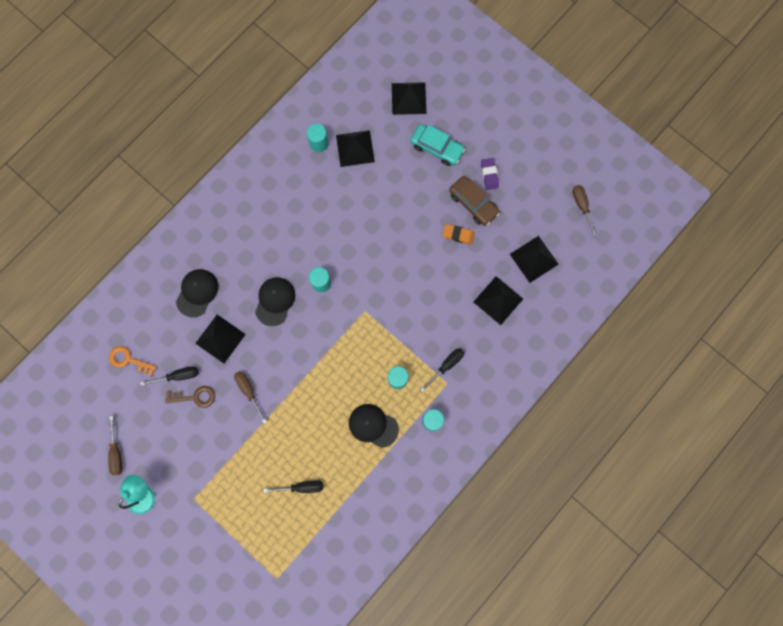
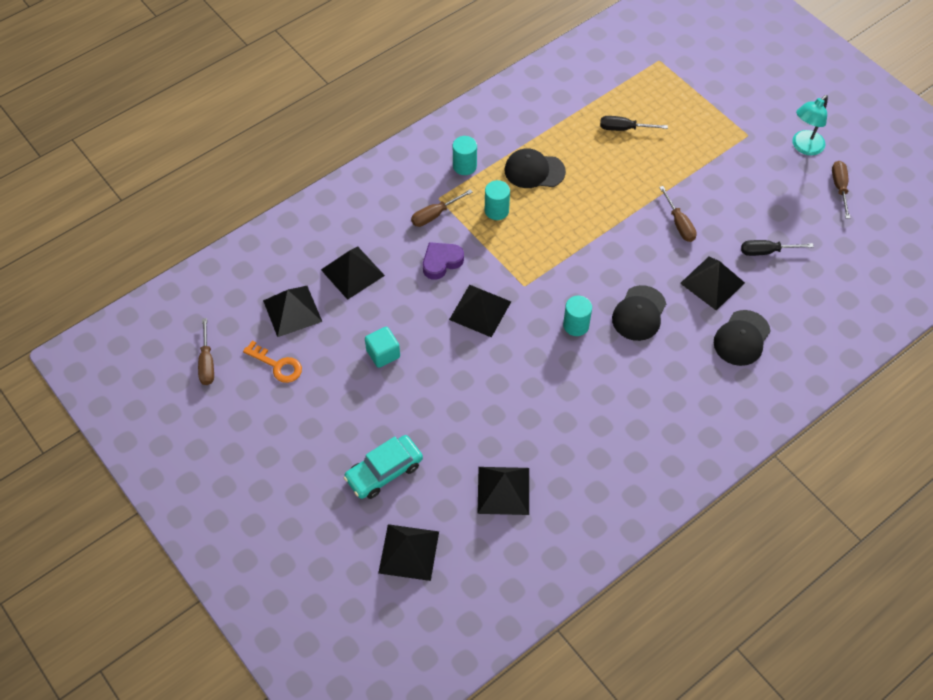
camera: 170 degrees left, 20 degrees down
orange key [109,346,157,377] -> orange key moved to [243,340,302,383]
brown key [165,386,215,408] -> none
turquoise cylinder [307,124,329,152] -> none
black cap [349,404,399,448] -> black cap turned 150 degrees clockwise [505,148,566,188]
turquoise car [411,124,465,166] -> turquoise car turned 75 degrees counterclockwise [344,435,423,499]
black screwdriver [420,348,464,392] -> brown screwdriver [411,189,472,227]
orange eraser [443,224,475,245] -> turquoise cube [365,327,400,368]
brown car [449,176,500,226] -> none
purple eraser [481,158,499,190] -> none
none -> purple heart [423,242,464,280]
none -> black pyramid [449,285,511,338]

